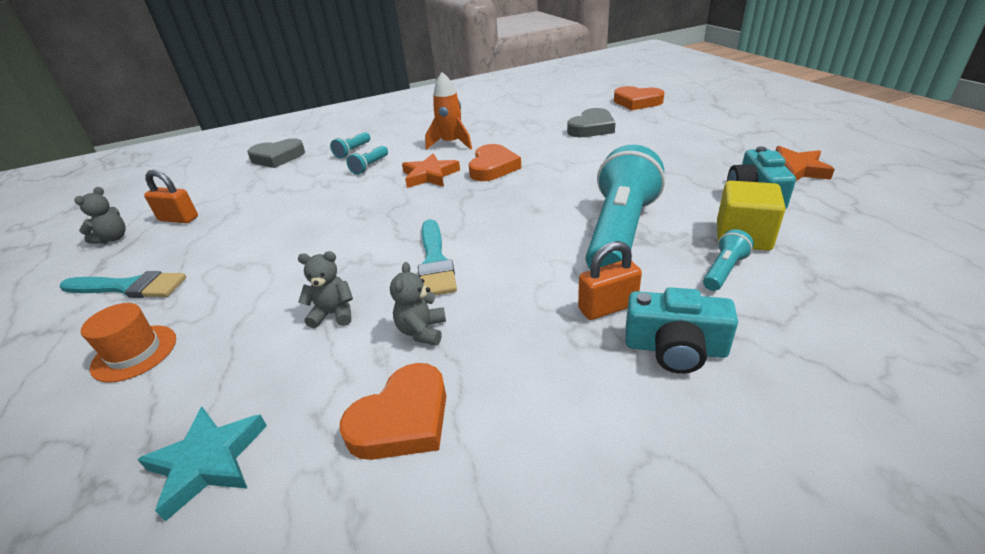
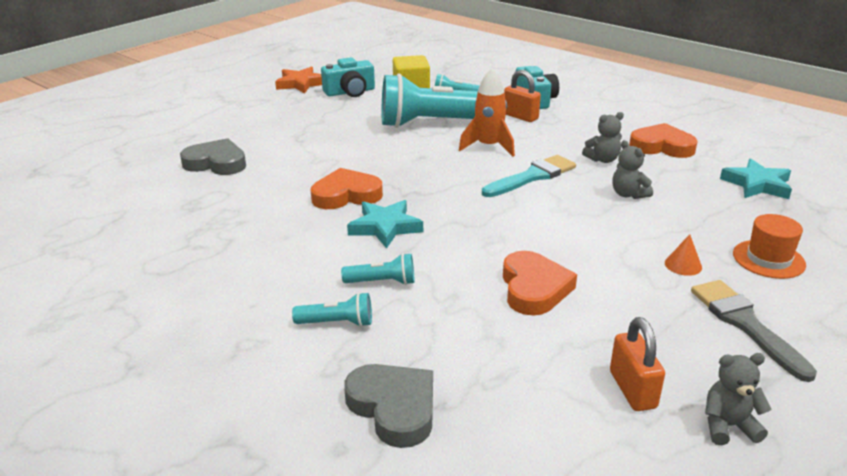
camera: 120 degrees left, 5 degrees down
turquoise brush [60,271,186,298] -> grey brush [691,280,817,382]
orange star [402,153,460,188] -> turquoise star [347,200,423,249]
orange rocket [425,72,472,150] -> orange rocket moved to [459,68,515,157]
orange heart [614,86,664,110] -> orange heart moved to [503,251,577,316]
none -> orange cone [665,234,702,276]

